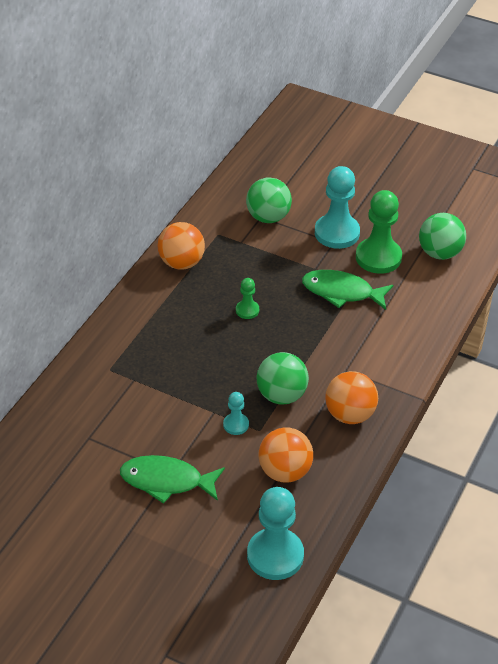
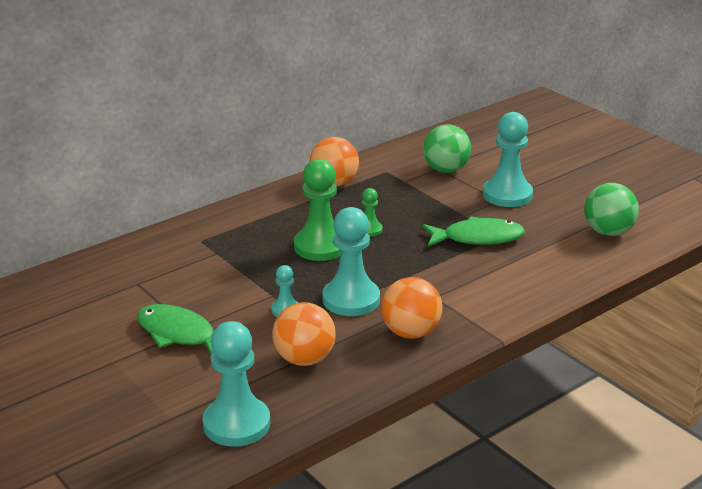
camera: 25 degrees right, 15 degrees down
green ball [256,352,309,405] -> turquoise pawn [323,207,380,316]
green fish [302,270,393,310] -> green fish turned 135 degrees clockwise [423,216,525,246]
green pawn [356,190,402,274] -> green pawn moved to [294,159,341,261]

